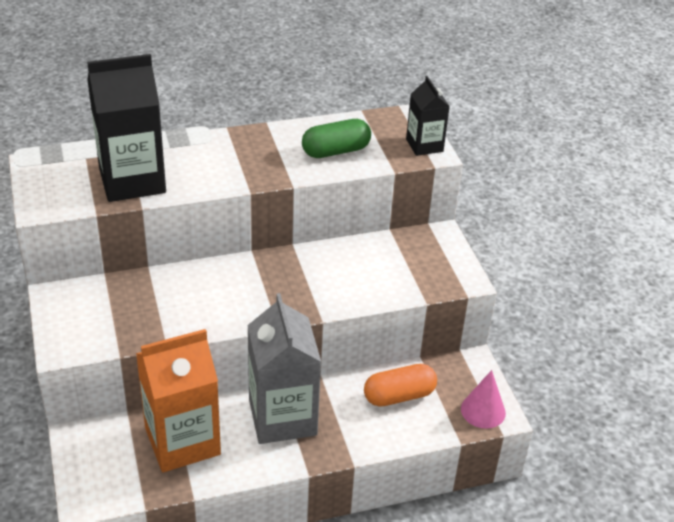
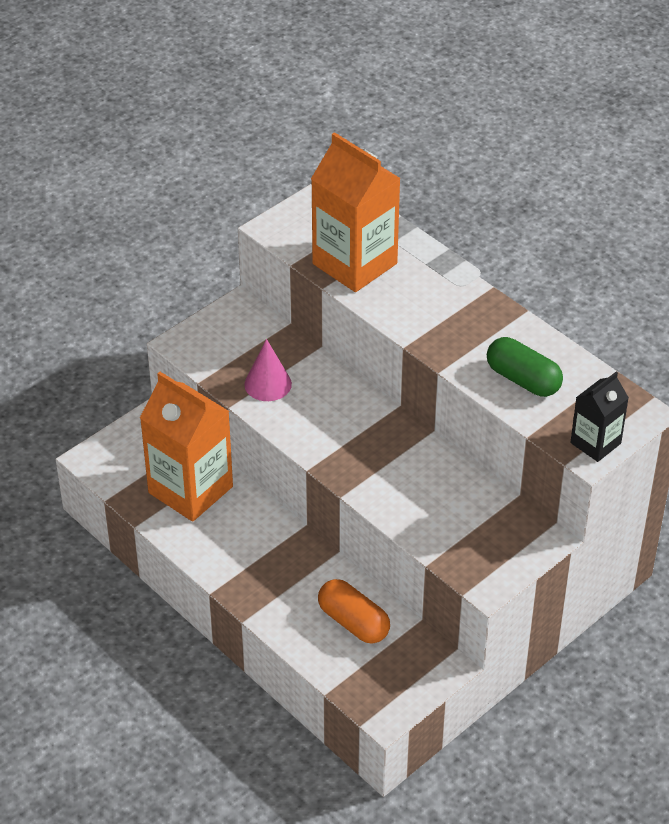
camera: 65 degrees right, 5 degrees up
black carton [87,54,166,202] -> orange carton [311,132,401,292]
grey carton [247,293,321,444] -> none
pink cone [461,370,506,429] -> pink cone moved to [244,339,292,401]

